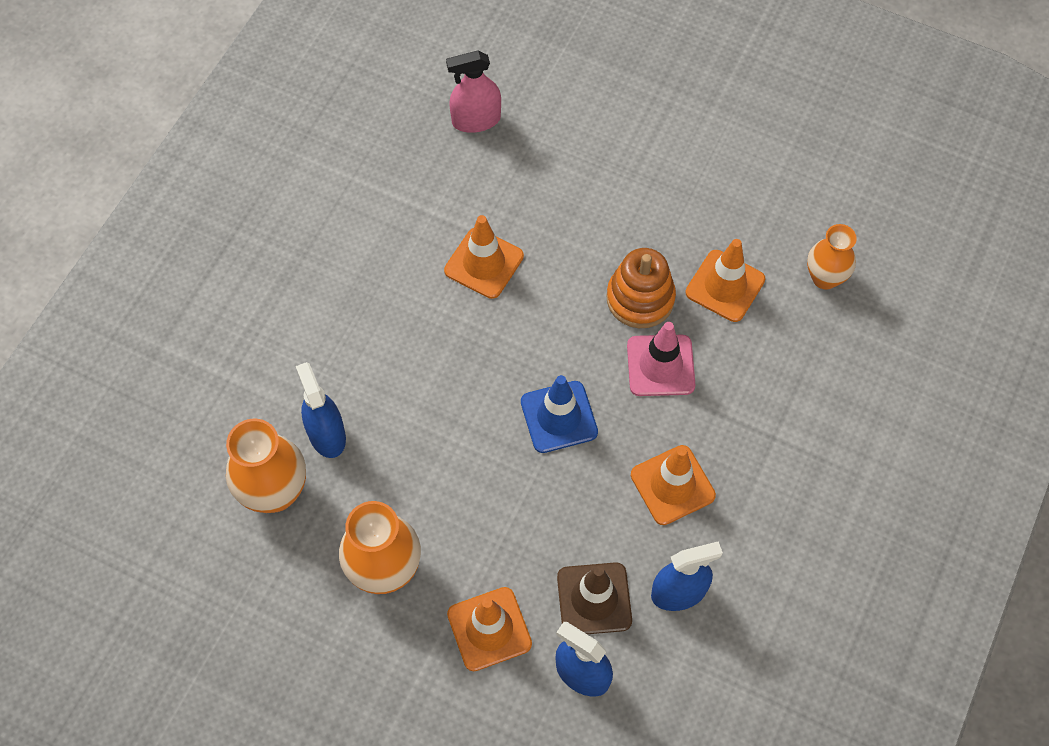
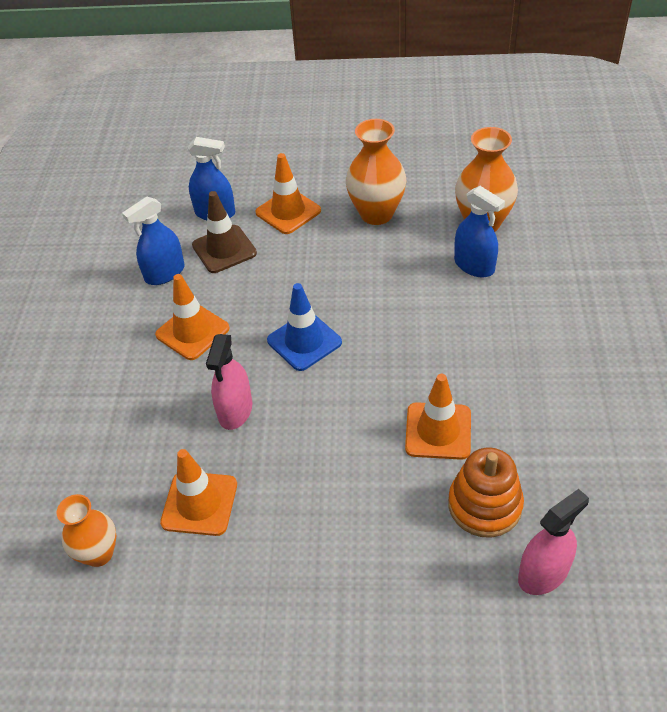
camera: 160 degrees right, 15 degrees down
orange stacking toy [606,248,676,328] -> orange stacking toy moved to [448,447,524,537]
pink traffic cone [627,322,695,396] -> pink spray bottle [206,334,252,430]

